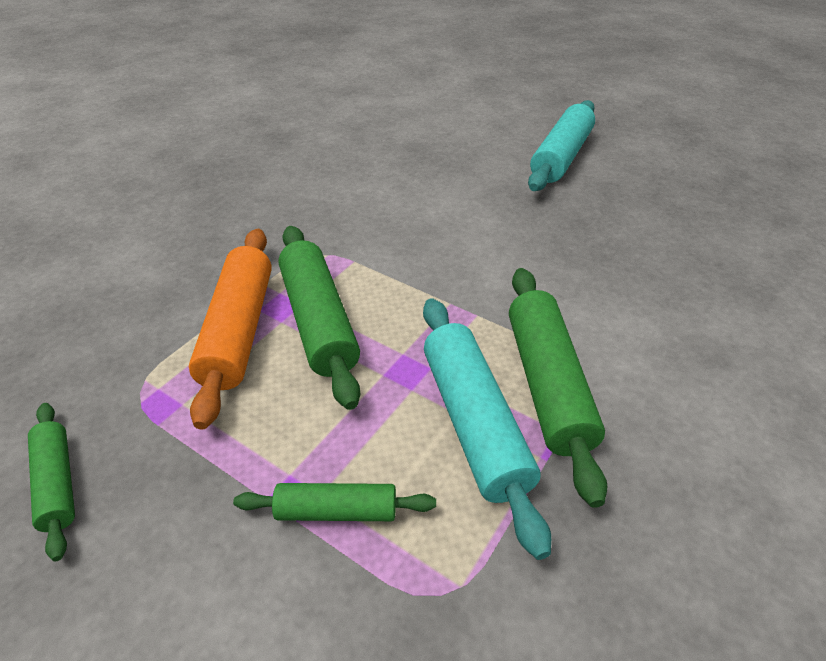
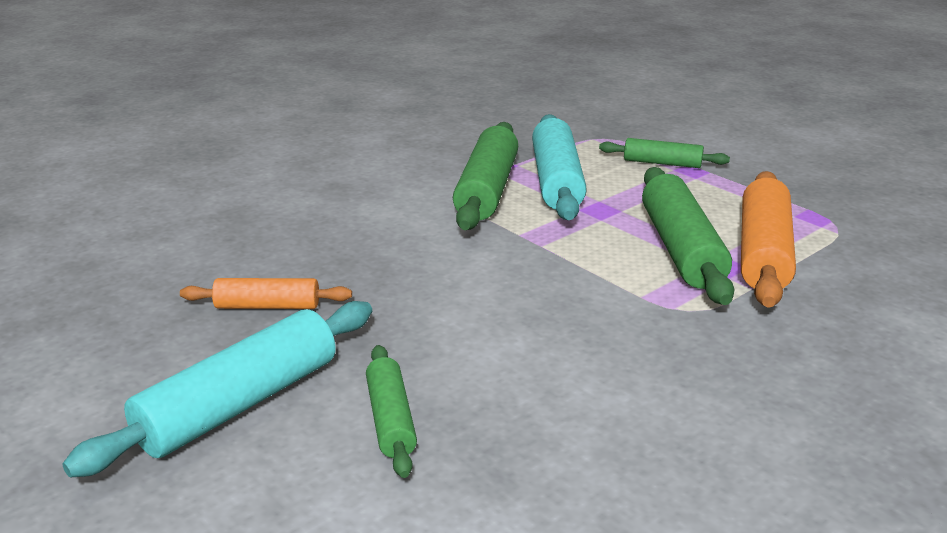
camera: 165 degrees left, 15 degrees down
green rolling pin [28,403,75,561] -> green rolling pin moved to [366,345,417,478]
none -> orange rolling pin [180,278,352,309]

